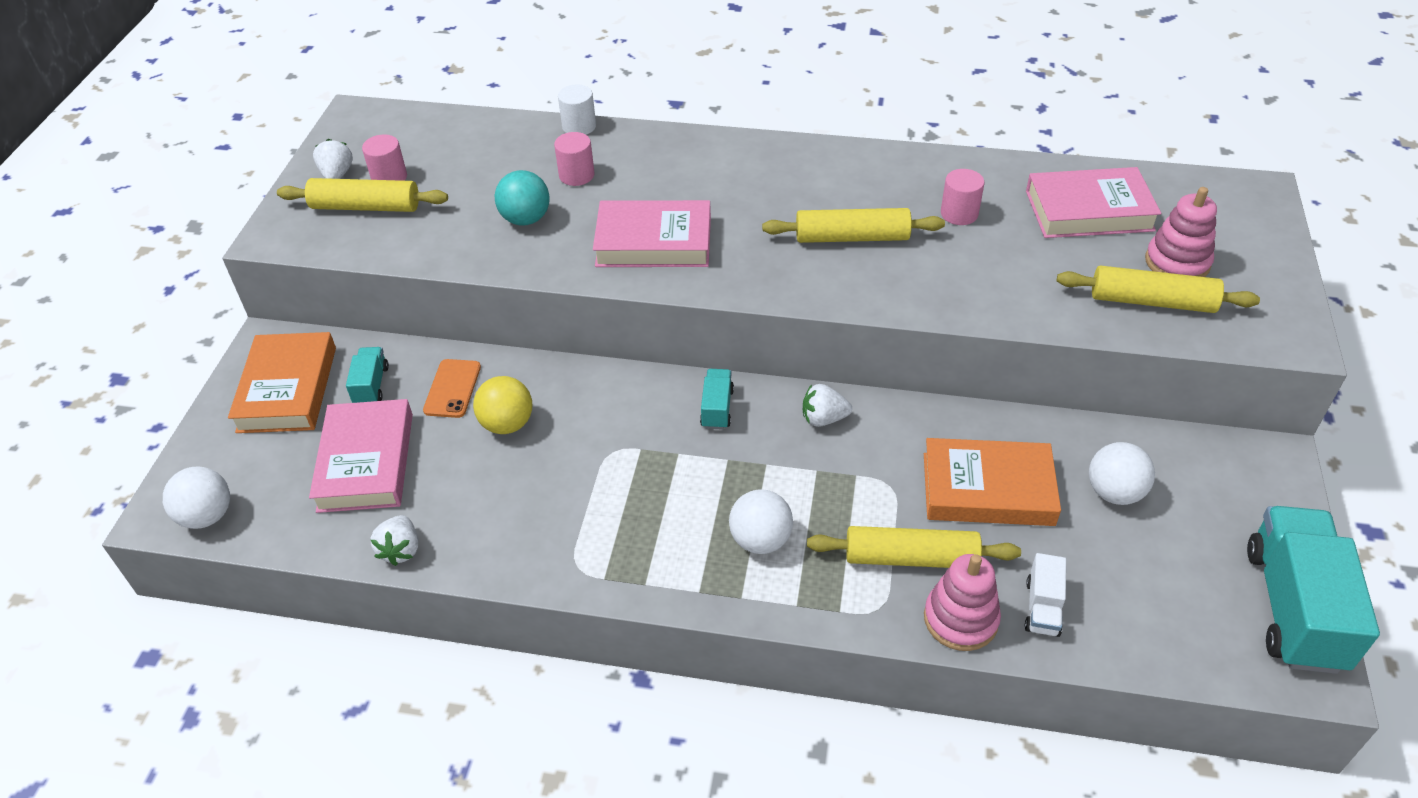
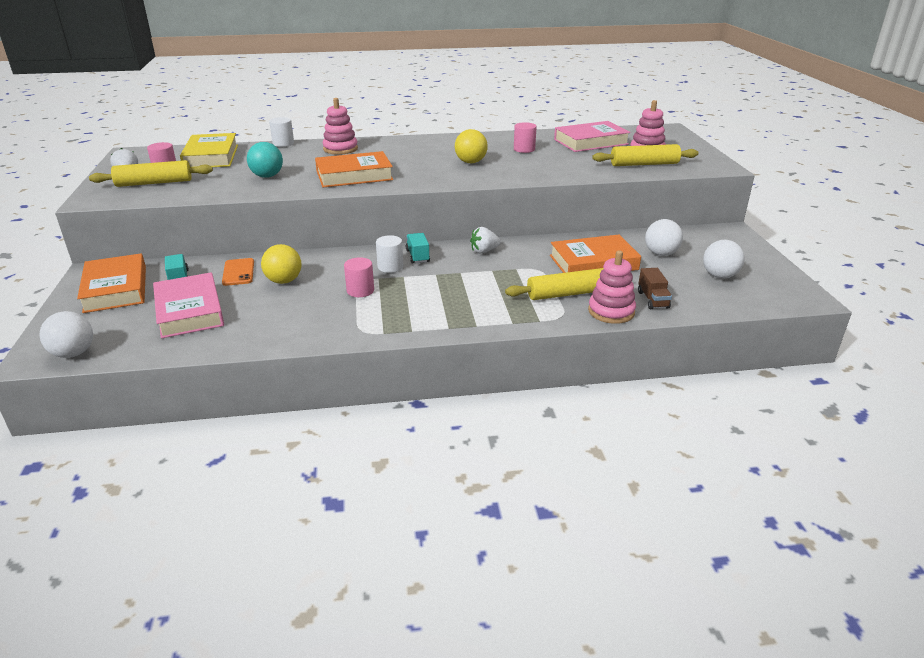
camera: 20 degrees left, 15 degrees down
white strawberry [371,515,418,566] -> none
pink cylinder [554,132,595,186] -> pink cylinder moved to [344,257,374,297]
pink book [593,200,711,267] -> orange book [315,151,393,187]
white ball [729,489,793,554] -> white ball moved to [703,240,745,279]
yellow rolling pin [762,208,945,243] -> yellow ball [455,129,488,163]
white truck [1025,553,1066,637] -> brown truck [638,268,672,309]
turquoise truck [1247,506,1380,674] -> none
none -> yellow book [180,133,238,168]
none -> pink stacking toy [323,98,358,155]
none -> white cylinder [376,235,403,273]

